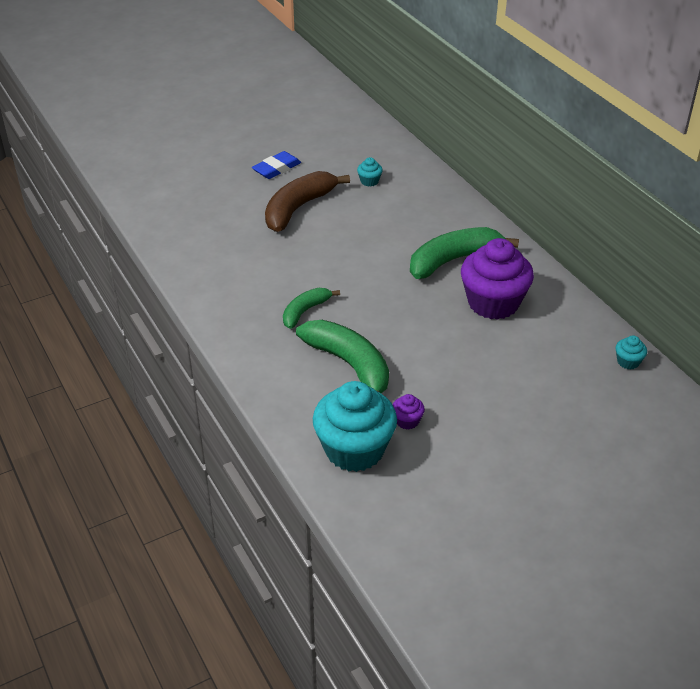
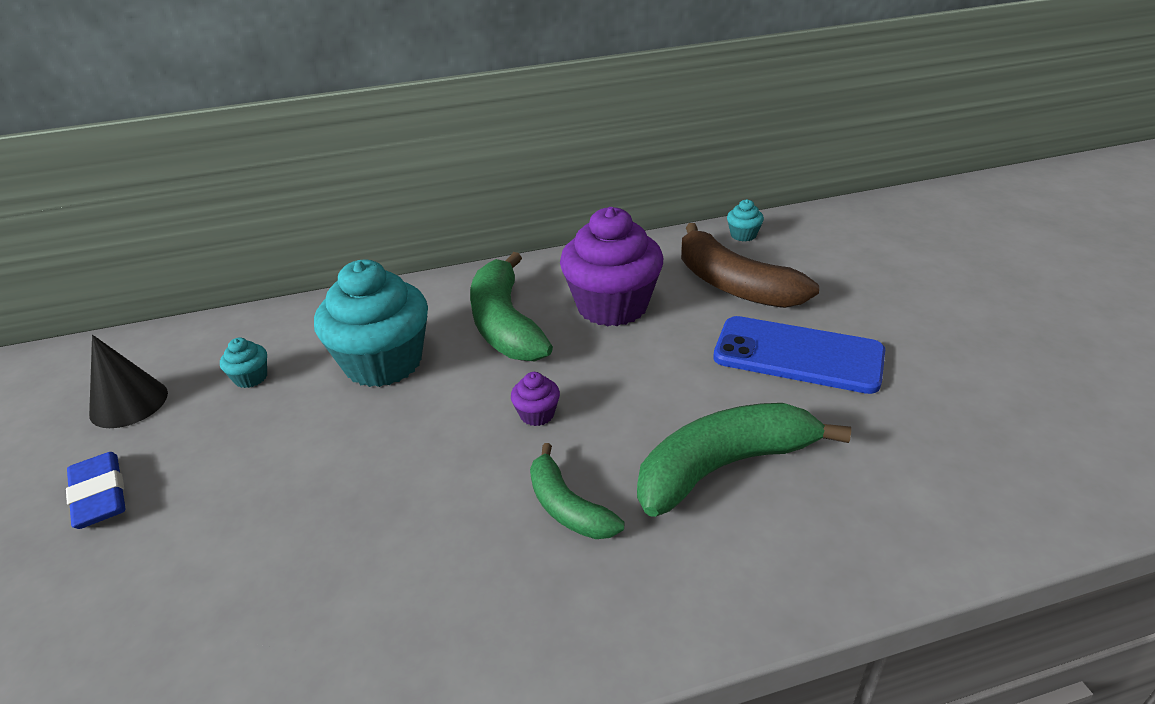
camera: 75 degrees left, 5 degrees down
brown banana [265,171,350,232] -> brown banana moved to [681,223,819,308]
turquoise cupcake [313,381,397,472] -> turquoise cupcake moved to [314,260,428,387]
purple cupcake [393,394,425,430] -> purple cupcake moved to [511,372,560,426]
none -> black cone [89,335,168,428]
none -> blue phone [713,316,885,394]

